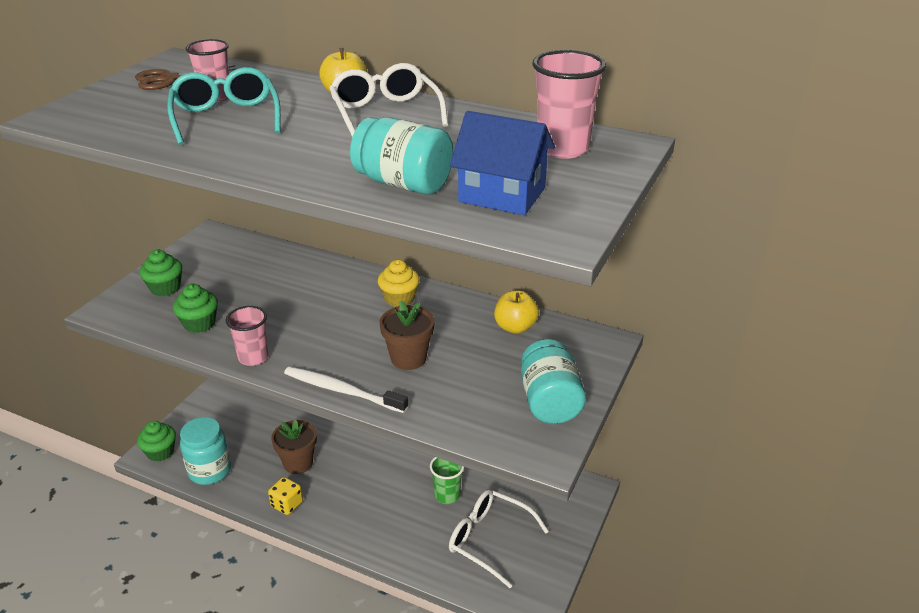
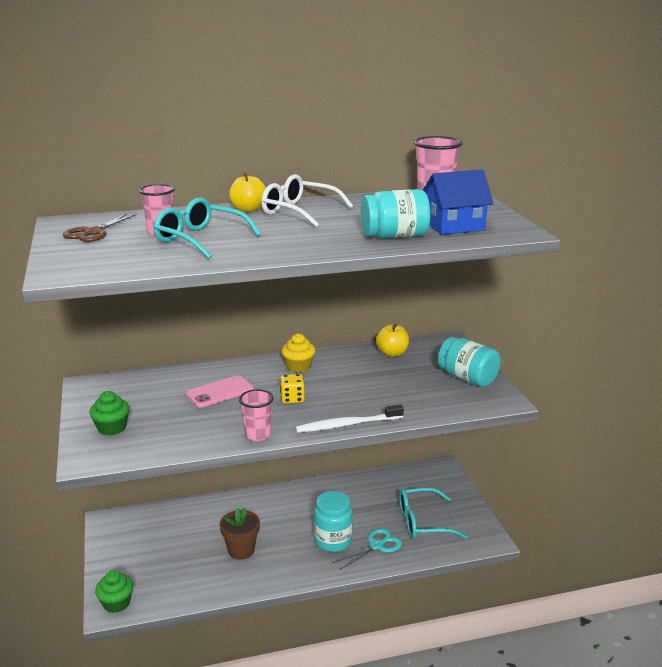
camera: 40 degrees left, 10 degrees down
green cupcake [173,284,218,333] -> none
turquoise jar [180,417,231,485] -> turquoise jar moved to [314,491,353,552]
yellow dice [268,477,303,515] -> yellow dice moved to [280,374,305,404]
brown flower pot [380,300,434,370] -> none
green cup [430,457,464,504] -> none
white glasses [449,489,549,588] -> turquoise glasses [399,487,467,539]
none -> pink phone [186,375,254,407]
none -> turquoise scissors [333,528,402,570]

